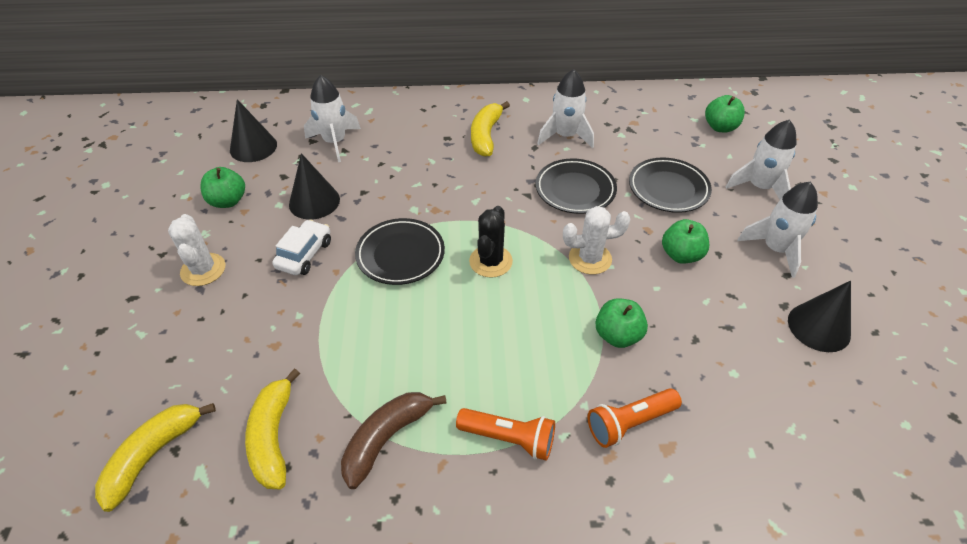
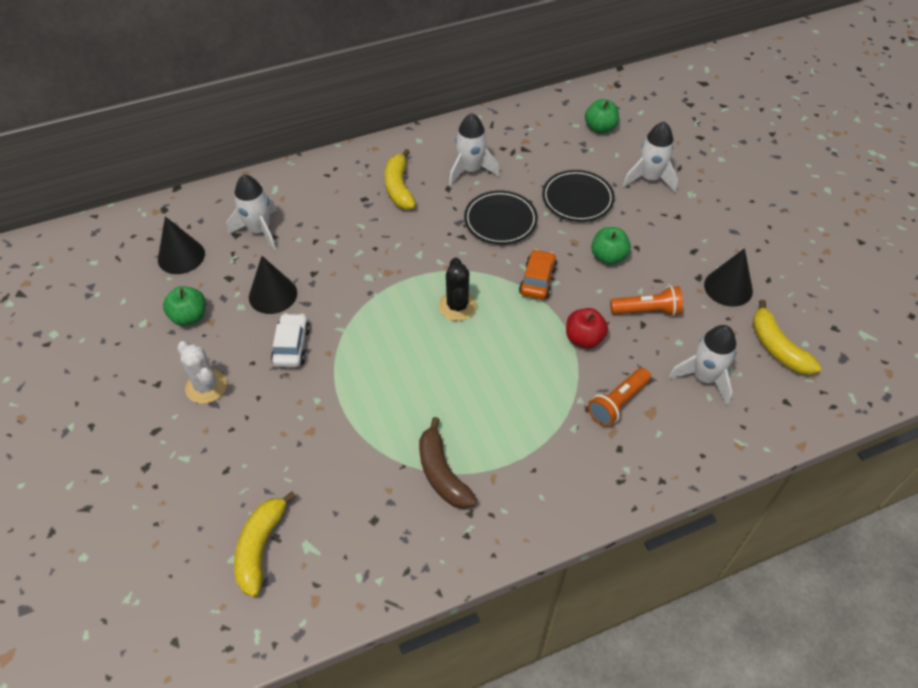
camera: 20 degrees left, 5 degrees up
yellow banana [245,369,300,489] -> yellow banana moved to [752,300,822,375]
brown banana [341,392,447,489] -> brown banana turned 45 degrees counterclockwise [419,417,477,509]
black plate [355,218,445,285] -> none
orange flashlight [456,408,555,461] -> orange flashlight moved to [610,286,683,316]
white cactus [563,206,630,275] -> orange car [519,249,557,300]
green apple [596,298,648,348] -> red apple [566,308,608,349]
white rocket [737,182,818,278] -> white rocket moved to [668,325,737,405]

